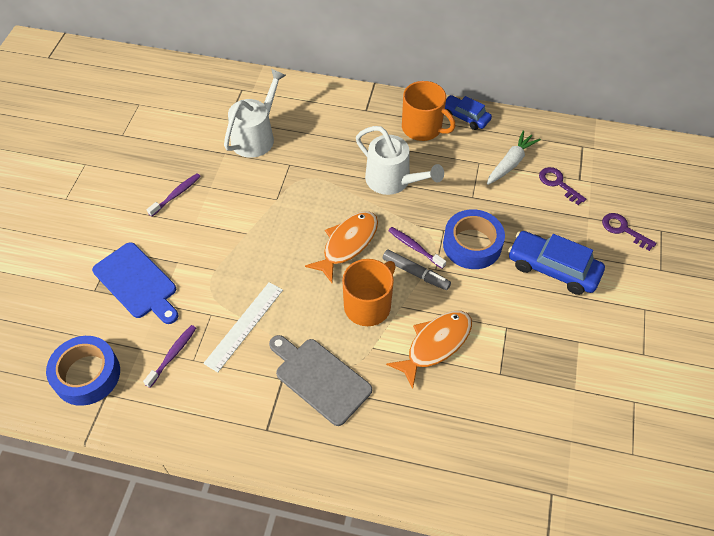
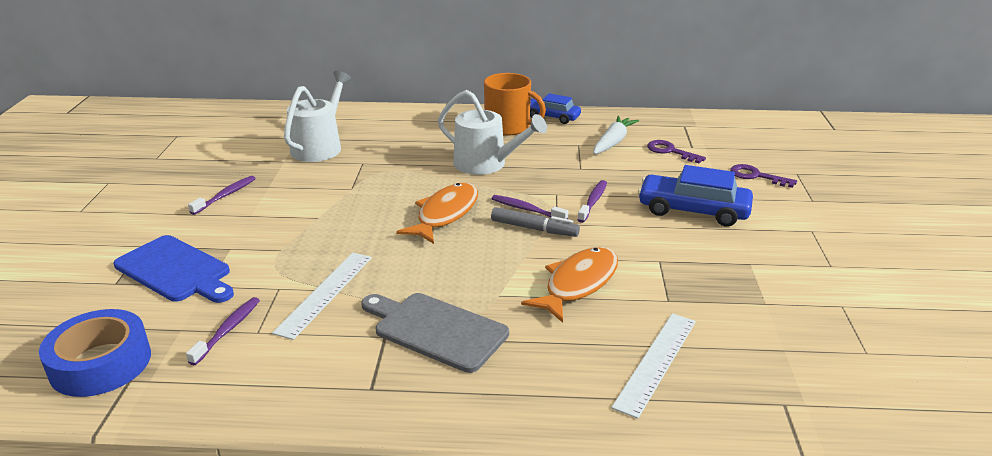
camera: 10 degrees left, 25 degrees down
orange mug [342,259,395,326] -> none
blue tape [443,209,505,269] -> purple toothbrush [577,180,607,223]
none -> white ruler [611,313,696,419]

